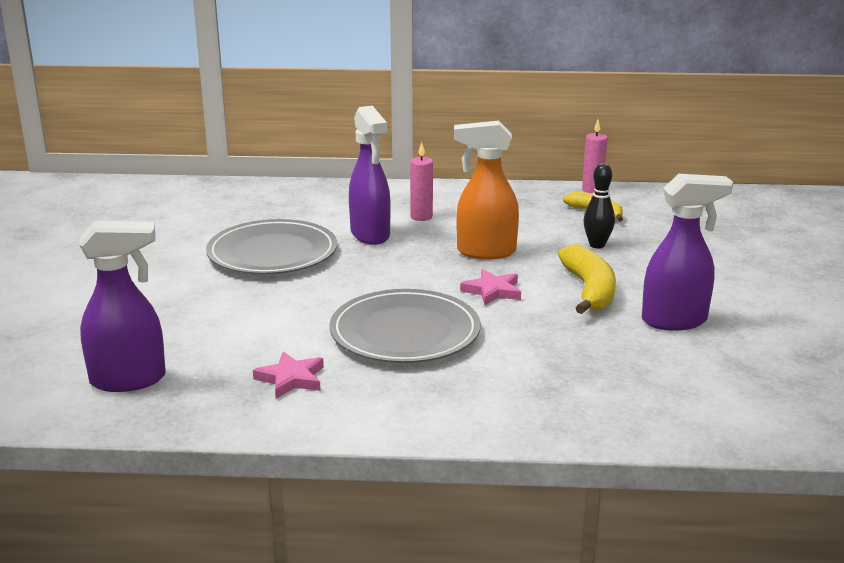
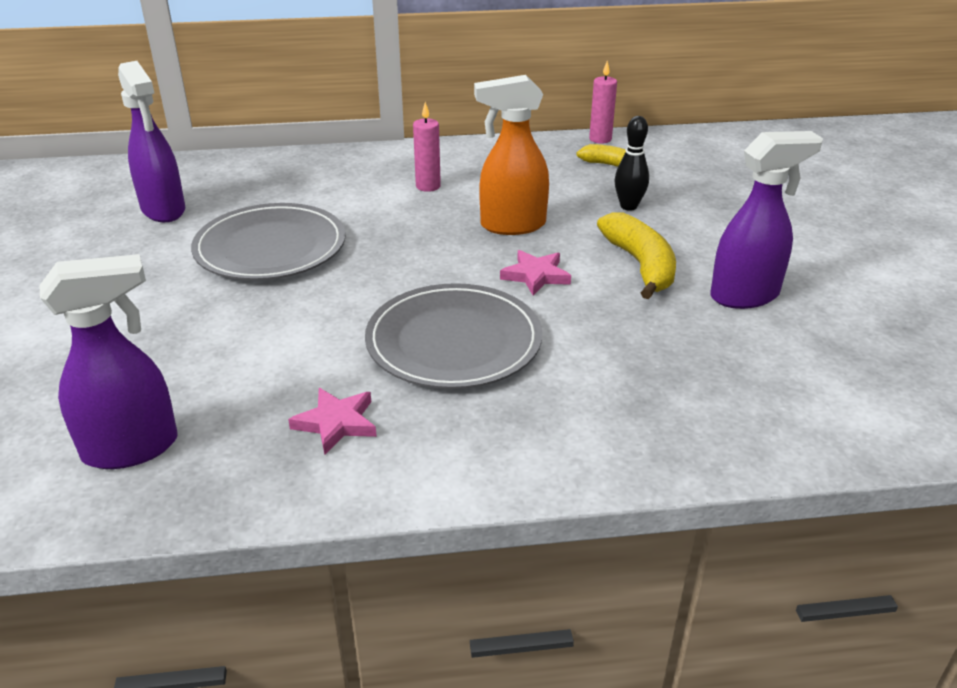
camera: 10 degrees left, 10 degrees up
purple spray bottle [349,105,391,245] -> purple spray bottle moved to [118,61,185,222]

